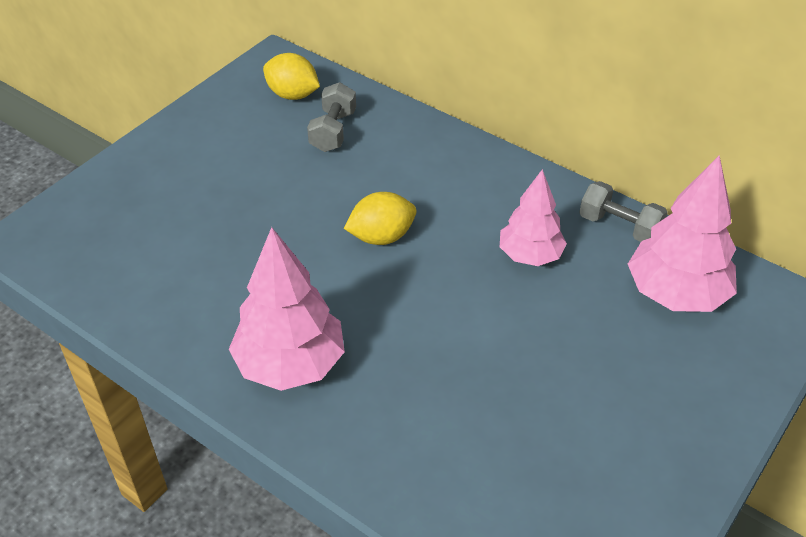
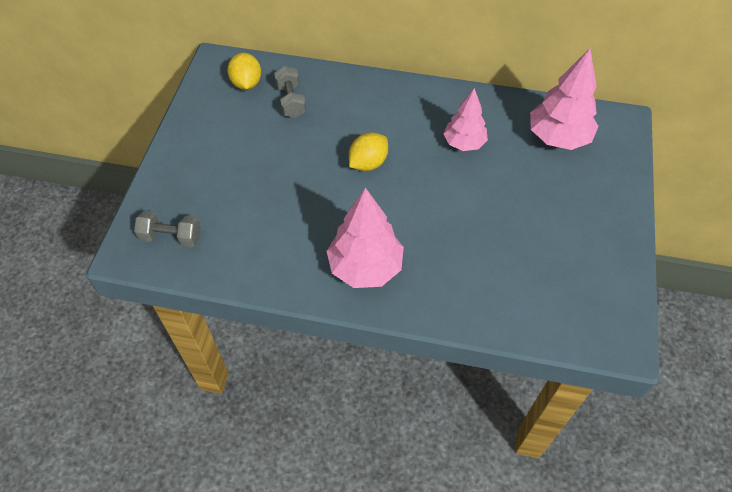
camera: 25 degrees left, 10 degrees up
yellow lemon [263,53,320,100] -> yellow lemon turned 75 degrees clockwise [227,53,261,90]
grey dumbbell [579,181,667,242] -> grey dumbbell moved to [134,210,201,247]

